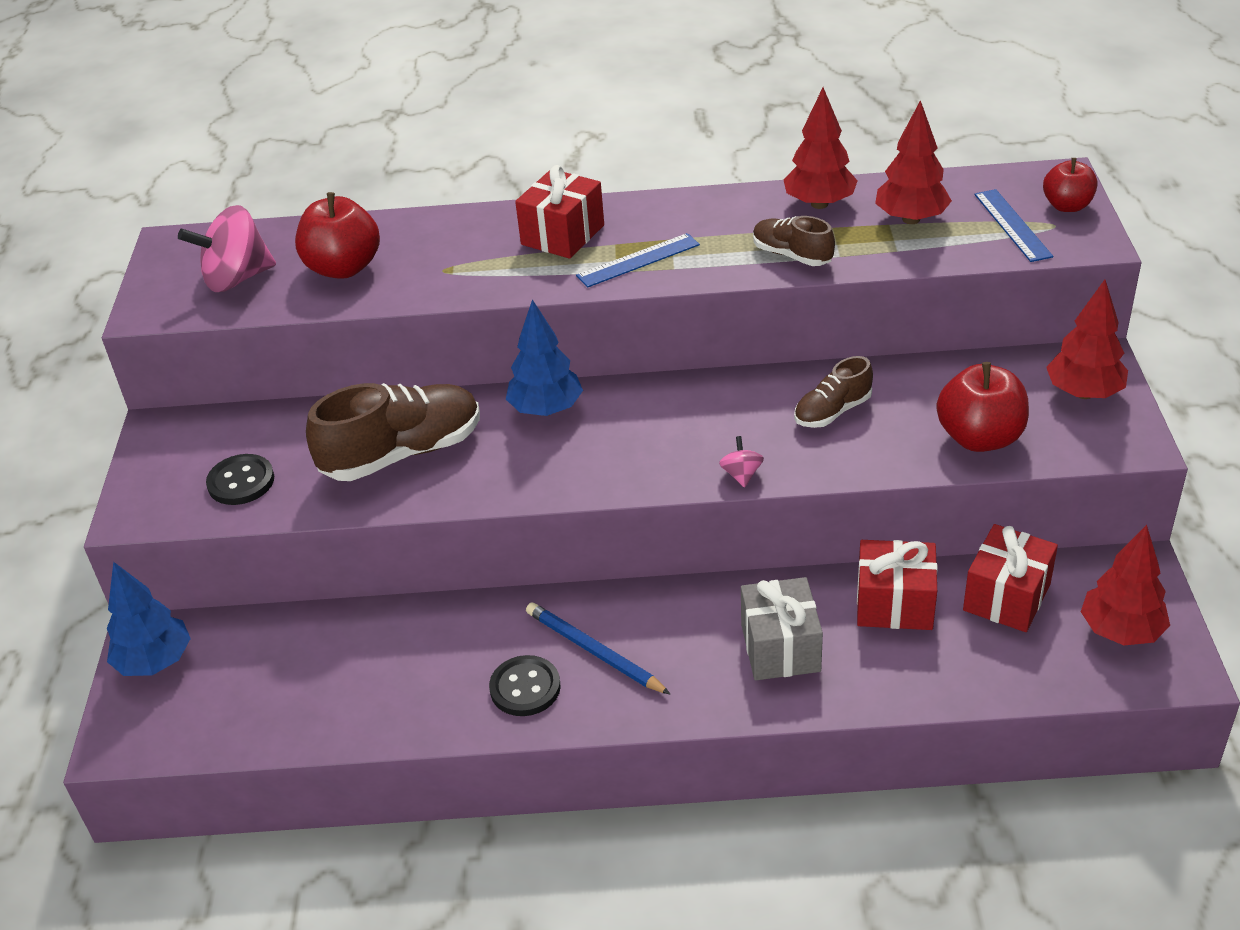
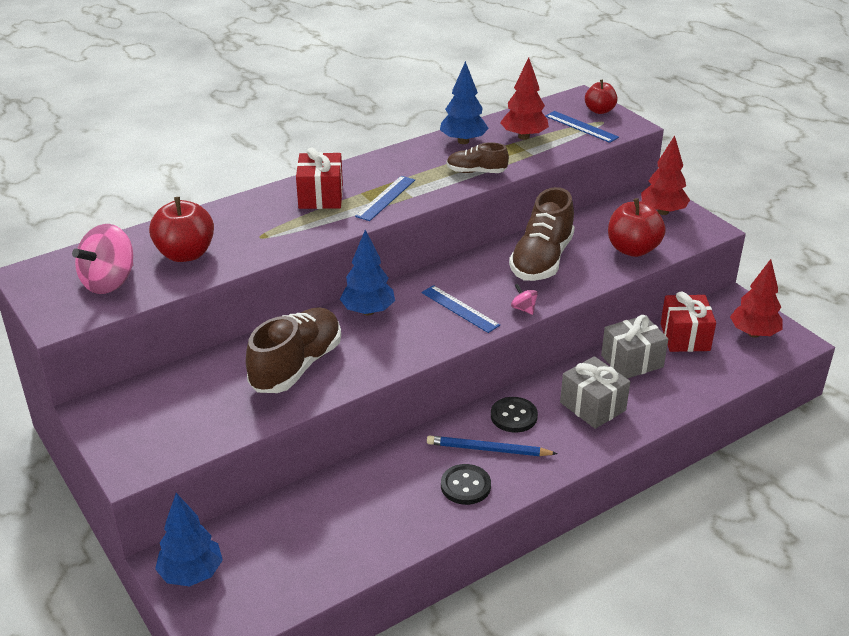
camera: 35 degrees left, 5 degrees down
black button [206,454,274,505] -> black button moved to [491,397,538,432]
red tree [784,87,858,209] -> blue tree [440,61,489,144]
brown shoe [794,356,873,428] -> brown shoe [509,187,575,281], size x1.84
red gift [857,540,938,630] -> grey gift [601,315,668,379]
none -> blue ruler [421,285,500,333]

